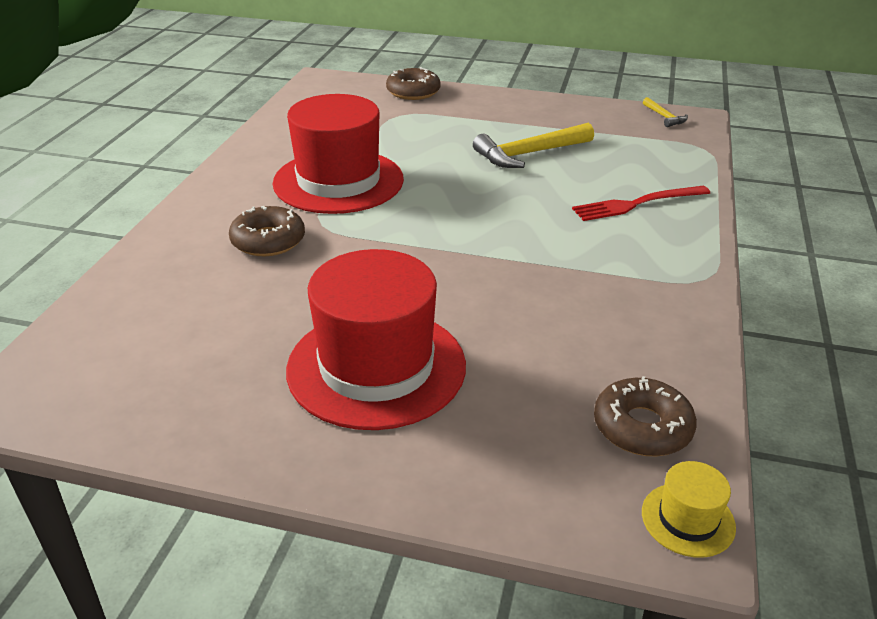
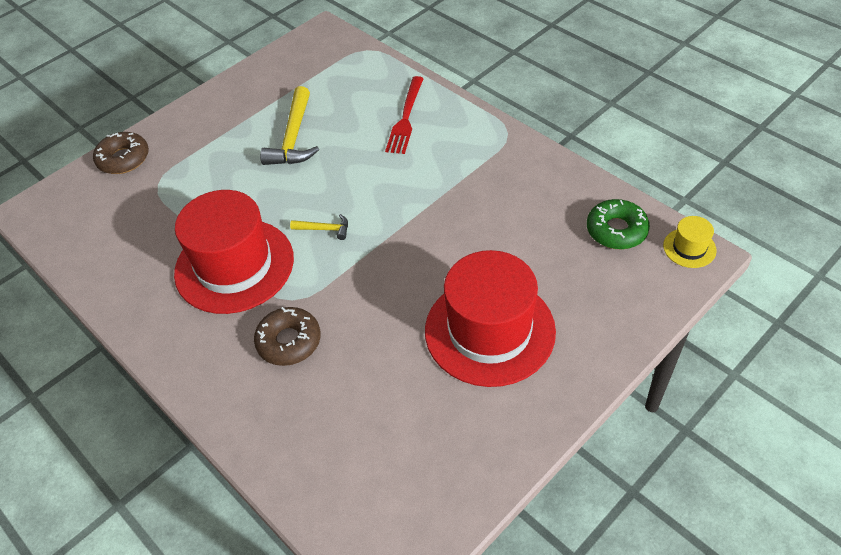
camera: 55 degrees left, 15 degrees up
brown donut [594,376,697,456] -> green donut [587,199,650,249]
yellow hammer [643,97,688,127] -> yellow hammer moved to [290,214,348,240]

